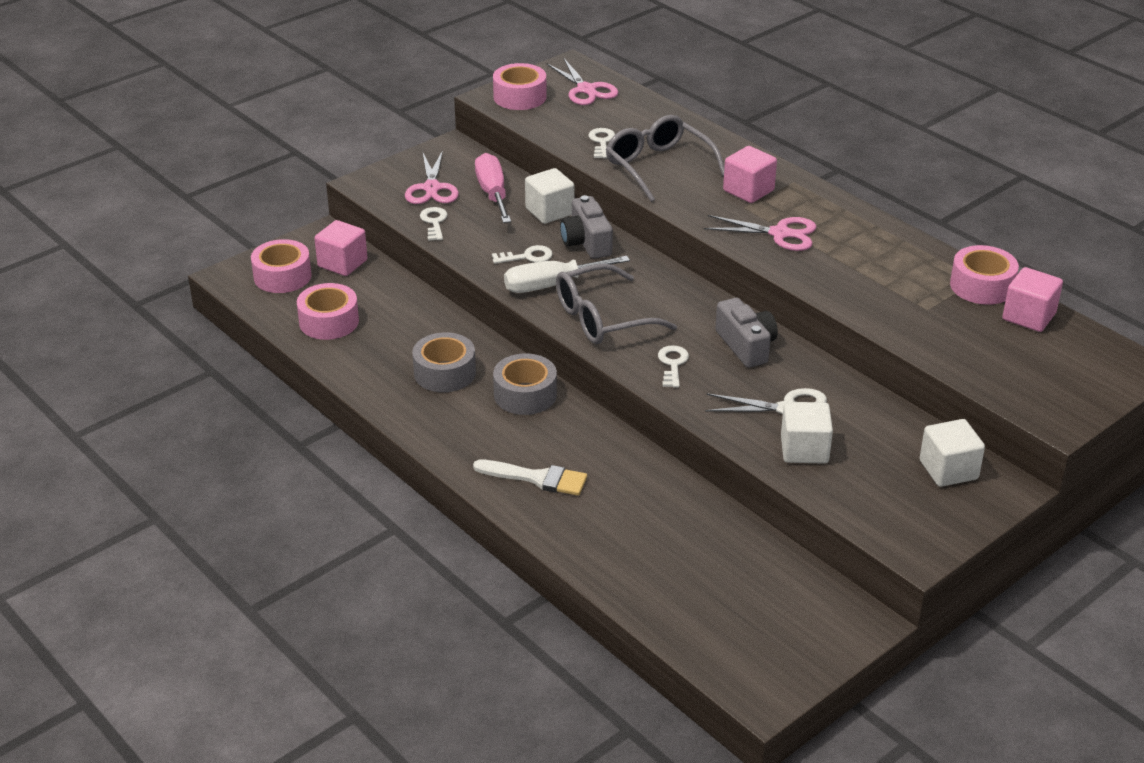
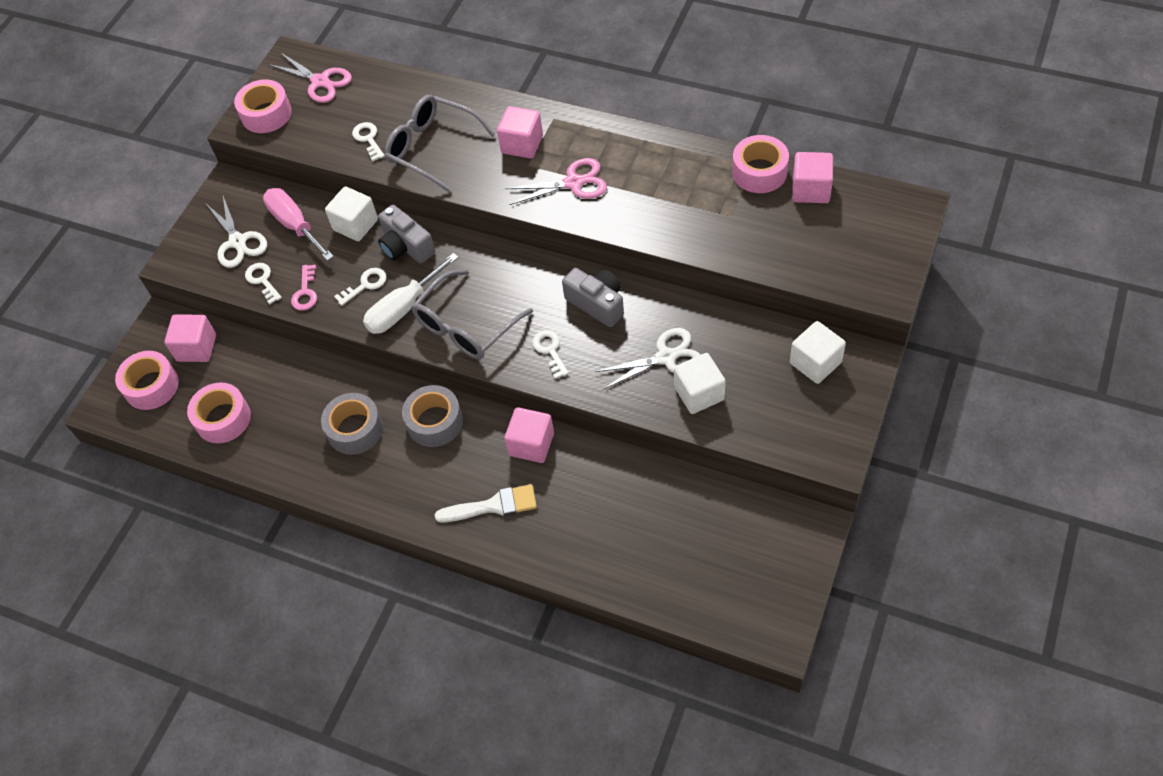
camera: 20 degrees left, 20 degrees up
pink scissors [405,150,459,204] -> white scissors [206,196,267,268]
none -> pink key [291,265,317,311]
none -> pink cube [504,407,554,463]

